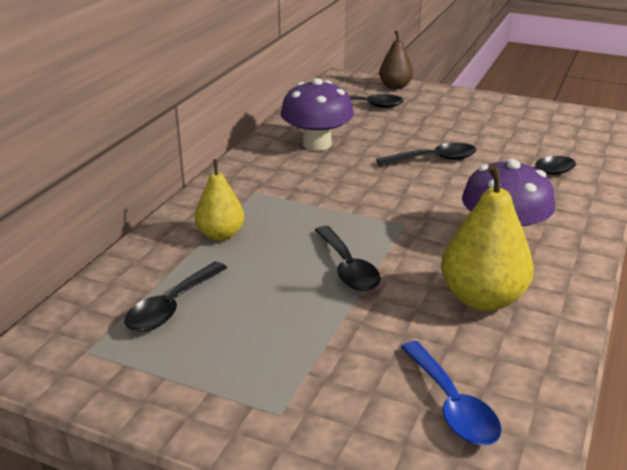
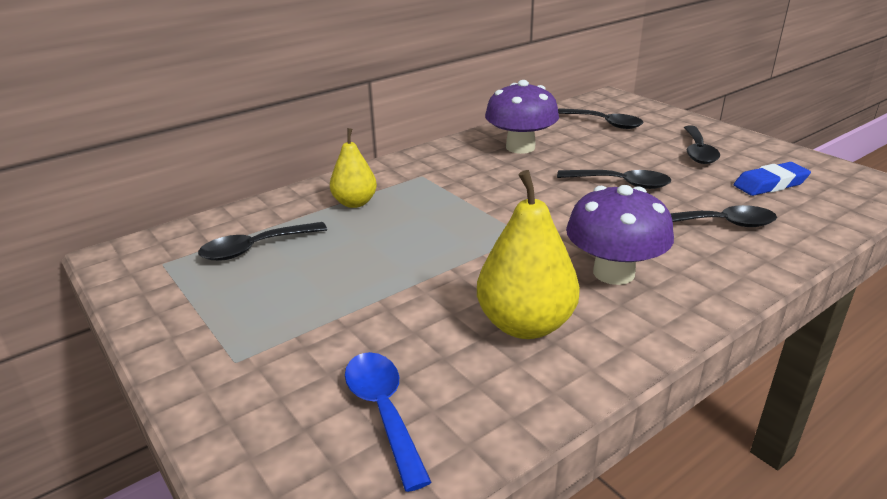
camera: 30 degrees right, 0 degrees up
black spoon [315,226,381,291] -> black spoon moved to [684,125,720,164]
brown pear [379,30,413,89] -> none
blue spoon [401,341,502,445] -> blue spoon turned 150 degrees clockwise [345,352,431,492]
none -> blue eraser [734,162,811,196]

